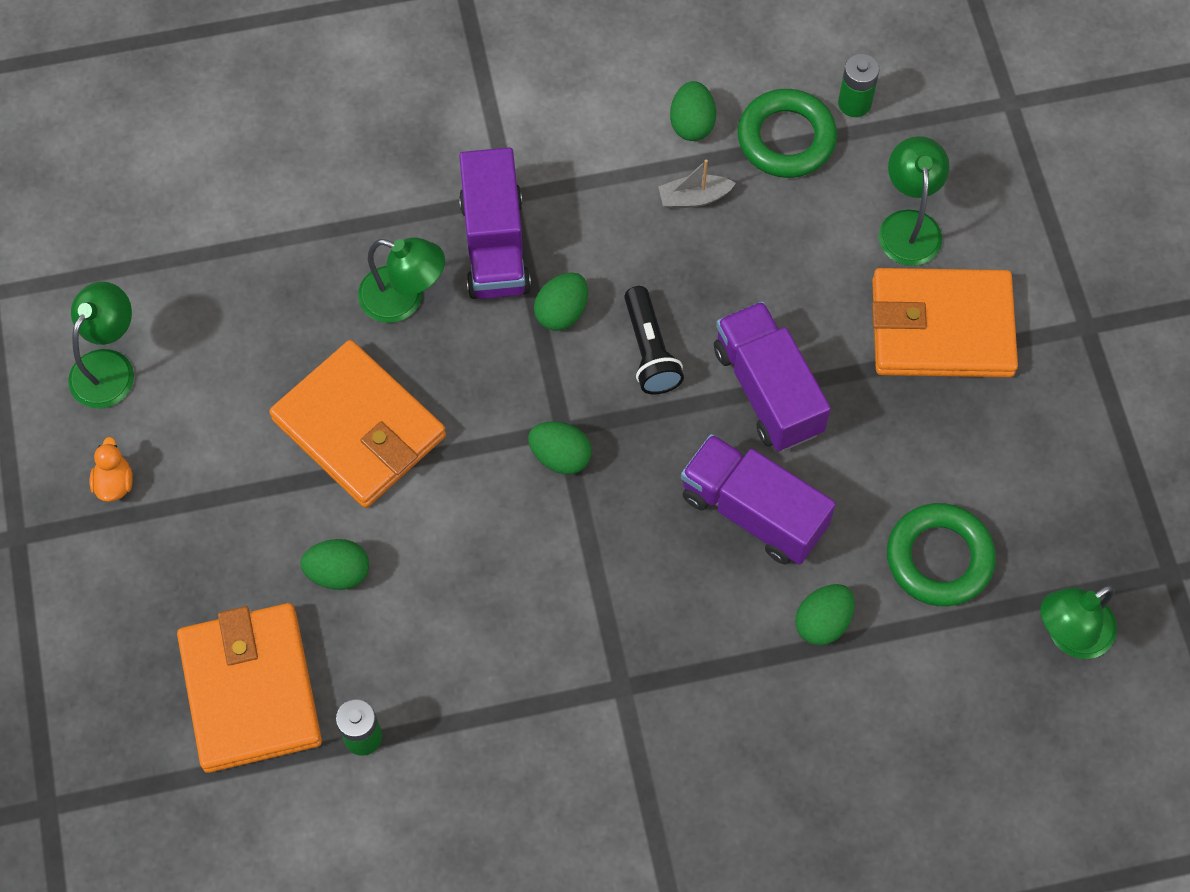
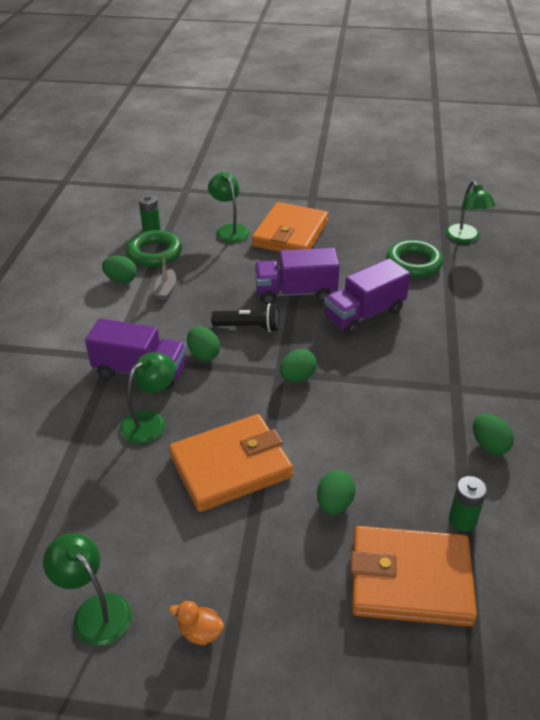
camera: 70 degrees left, 25 degrees down
green egg [795,584,855,645] -> green egg moved to [473,414,514,455]
green lamp [879,136,950,266] -> green lamp turned 45 degrees clockwise [208,172,250,243]

